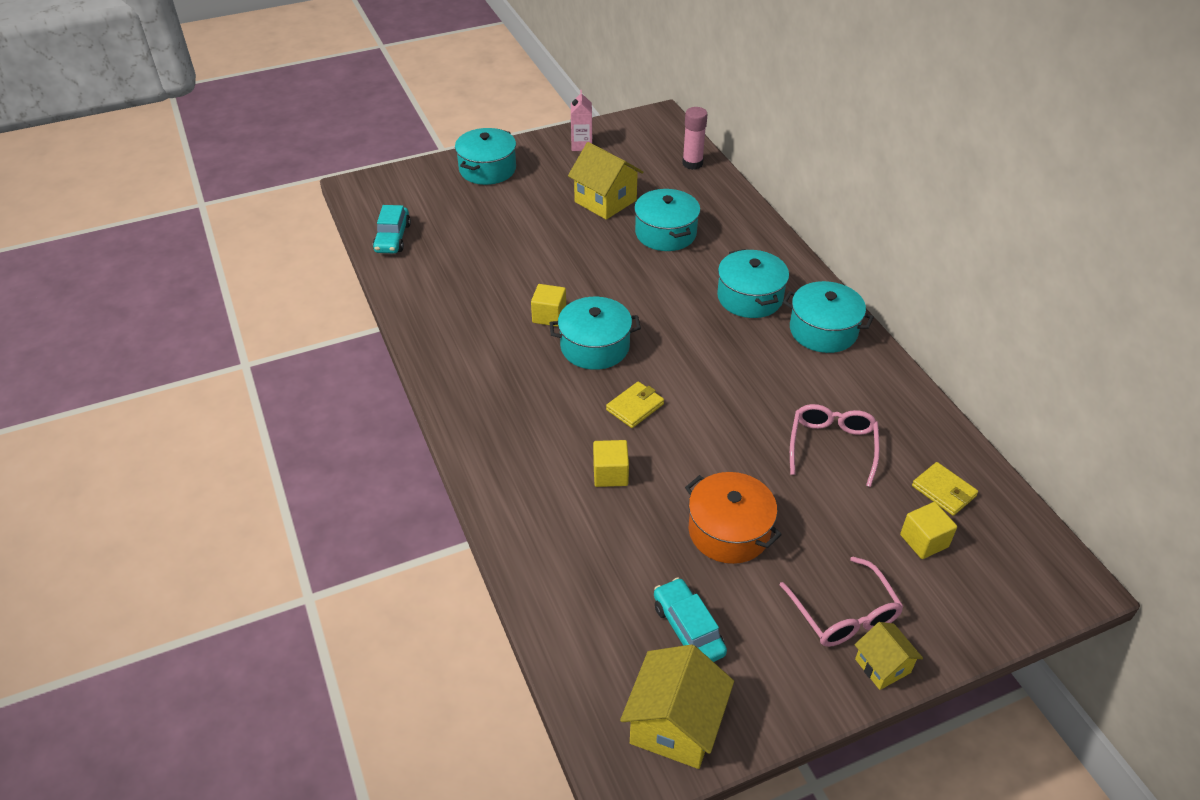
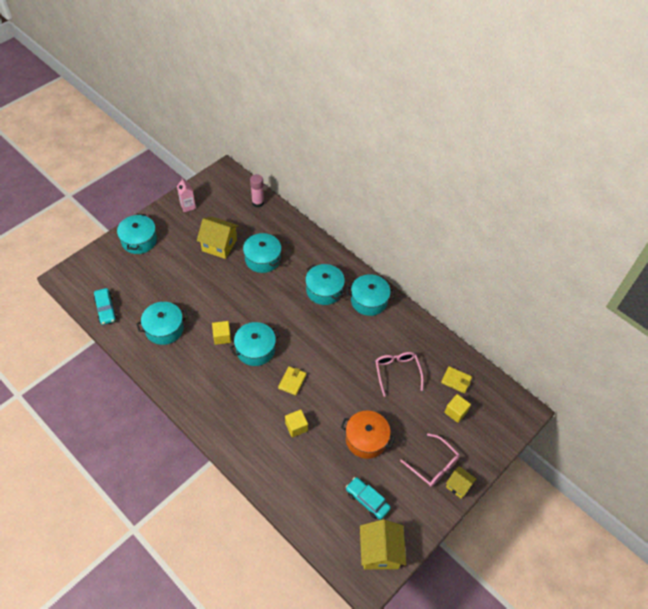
camera: 25 degrees left, 10 degrees up
none -> turquoise pot [136,302,188,345]

